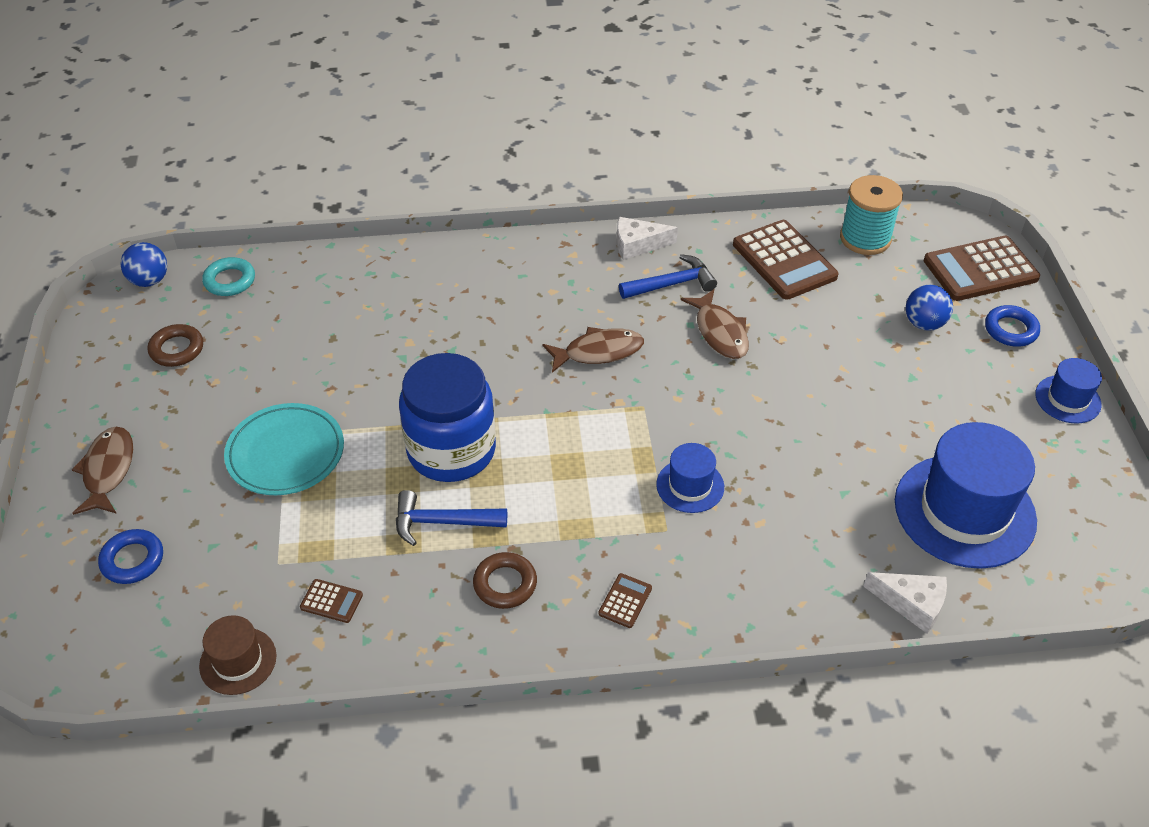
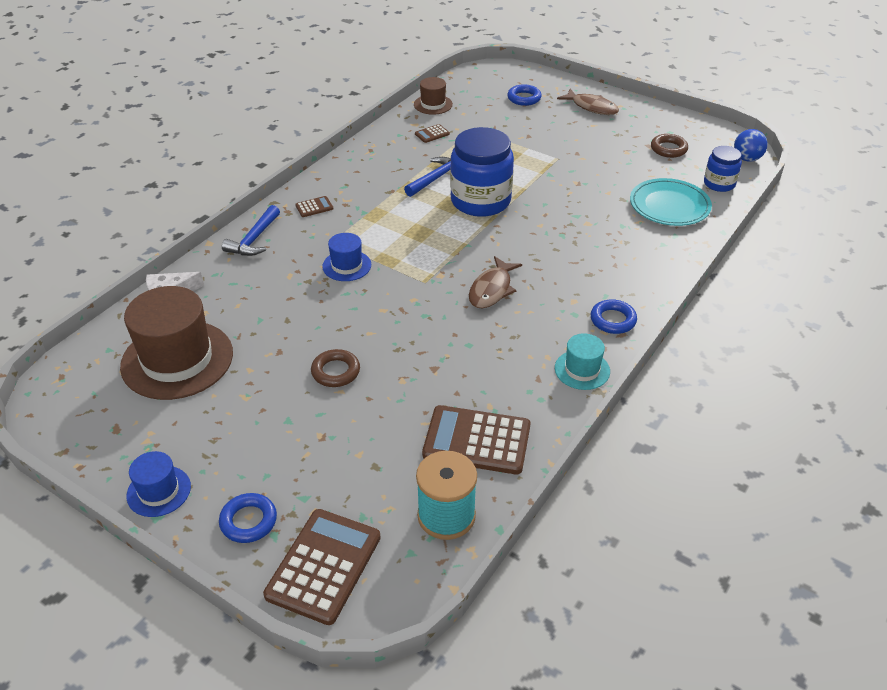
camera: 130 degrees right, 5 degrees down
turquoise ring [202,257,255,296] -> blue jar [704,146,742,192]
turquoise plate [224,403,344,495] -> turquoise plate moved to [630,178,712,226]
brown ring [473,552,537,609] -> brown ring moved to [311,349,360,387]
brown calculator [598,573,652,628] -> brown calculator turned 90 degrees counterclockwise [295,196,333,217]
white cheese [617,217,678,260] -> turquoise hat [555,333,610,390]
blue hammer [619,254,717,299] -> blue hammer moved to [222,205,280,256]
brown fish [681,289,749,359] -> none
blue hat [895,422,1037,569] -> brown hat [120,286,233,400]
blue ball [906,285,953,331] -> none
none -> blue ring [591,299,637,334]

